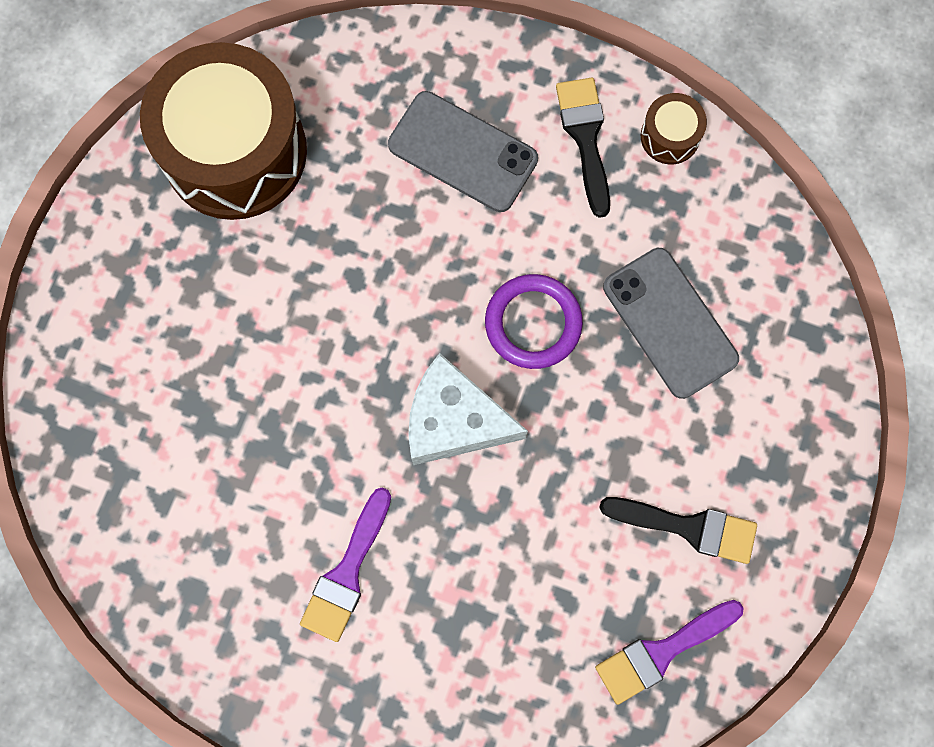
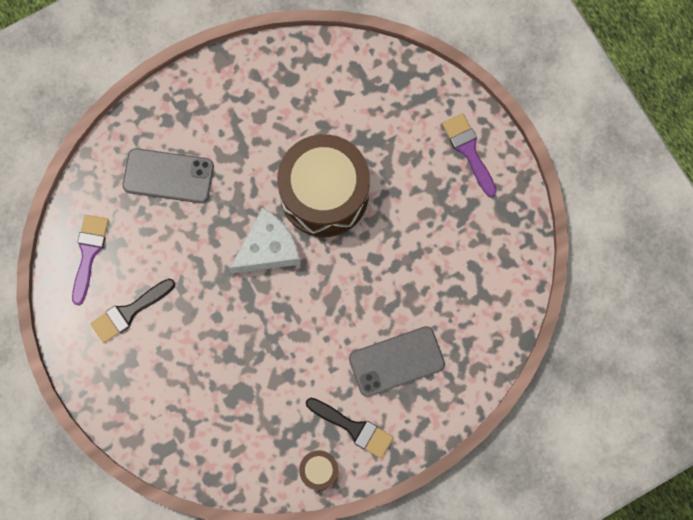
camera: 130 degrees right, 0 degrees up
brown drum [140,42,307,220] -> brown drum moved to [277,134,370,237]
purple brush [300,487,391,642] -> purple brush moved to [442,113,497,197]
purple ring [485,274,583,369] -> none
grey phone [603,248,739,399] -> grey phone moved to [123,148,214,203]

